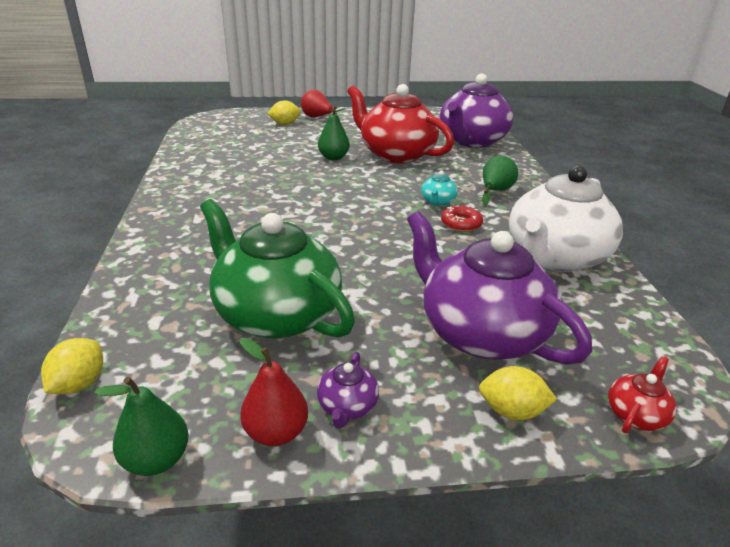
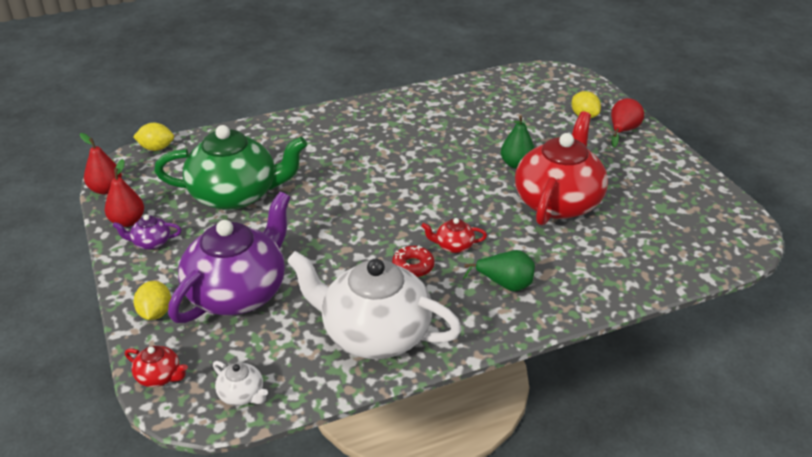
camera: 75 degrees right, 5 degrees up
green pear [94,377,189,476] -> red pear [80,133,122,194]
green teapot [200,199,355,339] -> green teapot turned 60 degrees clockwise [154,125,307,210]
turquoise teapot [421,171,458,206] -> red teapot [421,218,487,253]
purple teapot [440,74,513,148] -> none
none -> white teapot [213,361,268,406]

